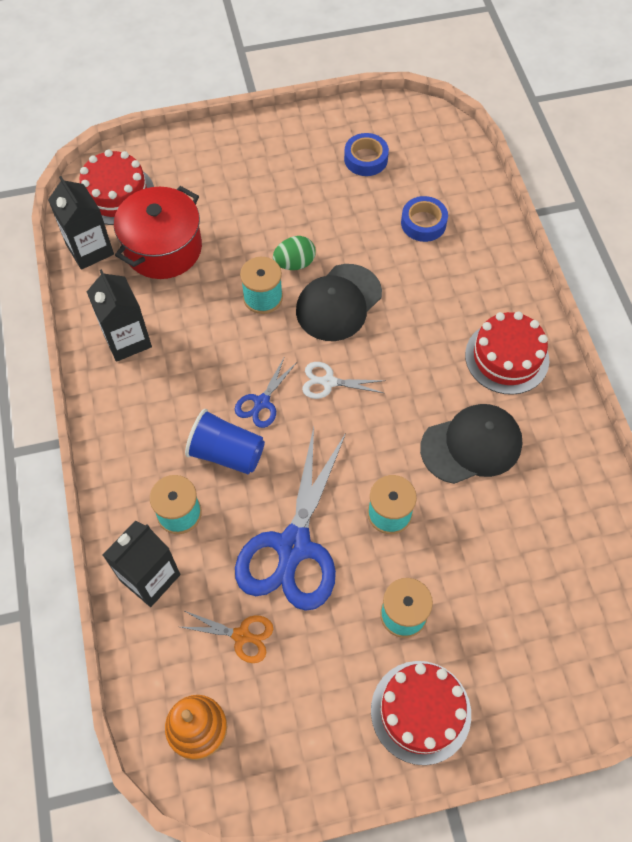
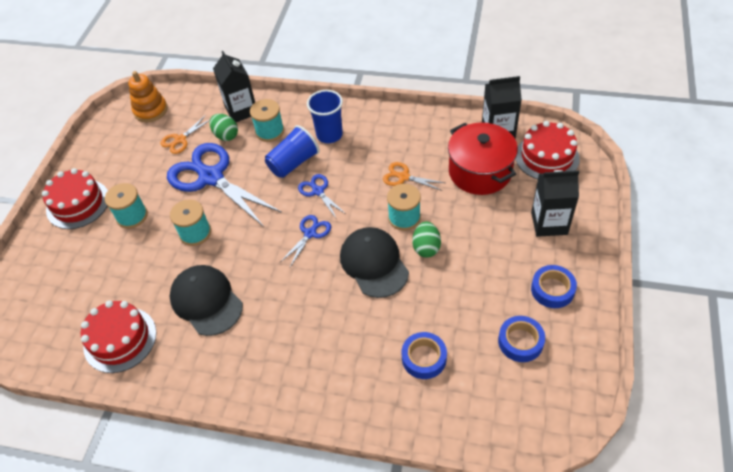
camera: 120 degrees right, 10 degrees down
black carton [87,269,152,362] -> black carton moved to [531,170,579,237]
white scissors [302,362,386,399] -> blue scissors [280,215,331,267]
black cap [420,404,522,484] -> black cap turned 135 degrees clockwise [170,265,243,336]
red cake [465,312,549,395] -> red cake moved to [81,300,156,373]
none -> green egg [210,114,238,141]
none -> blue cup [307,90,343,143]
none -> orange scissors [383,162,445,191]
none -> blue tape [531,265,577,308]

